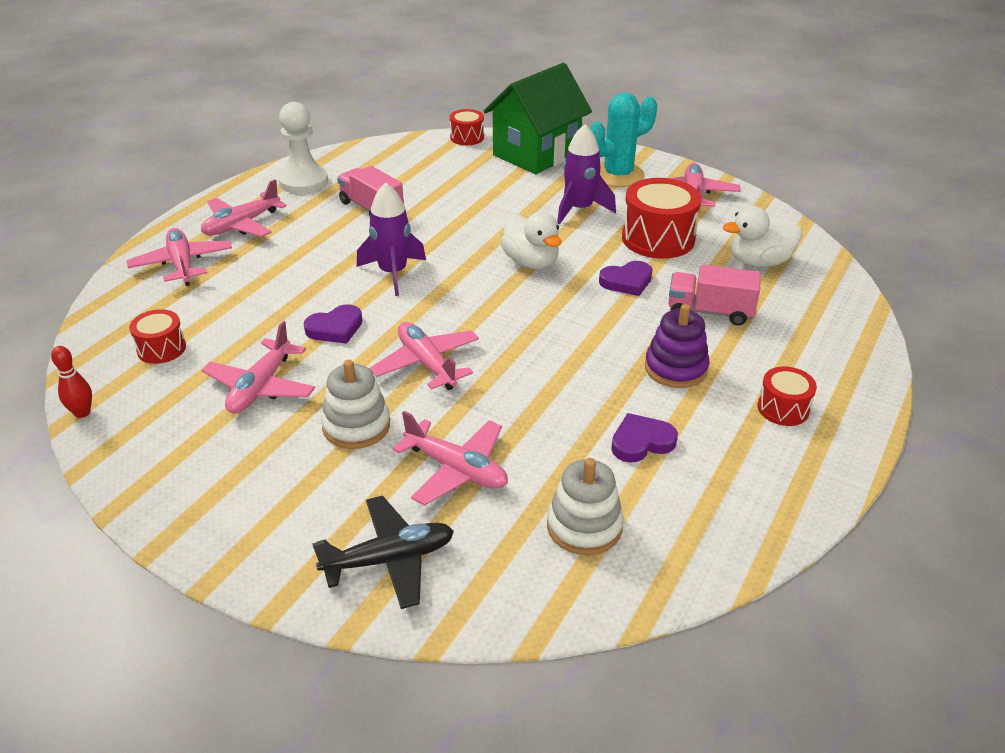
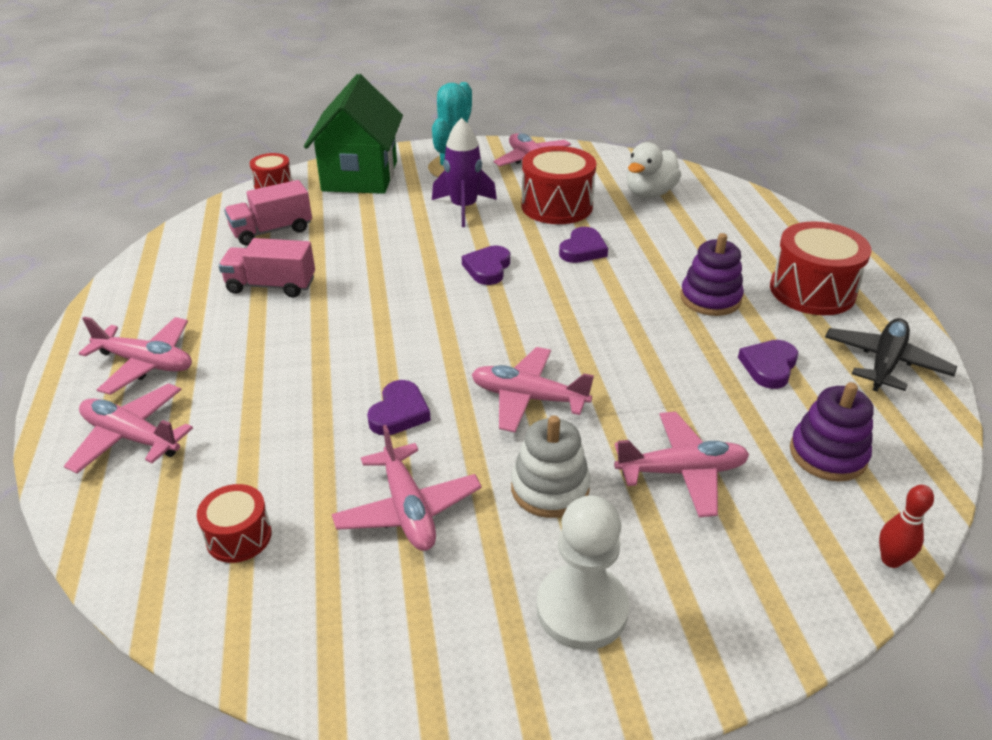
camera: 40 degrees left, 0 degrees up
red bowling pin [51,346,92,418] -> red bowling pin moved to [879,485,934,568]
pink plane [201,179,287,237] -> pink plane turned 75 degrees counterclockwise [79,317,192,395]
white pawn [278,102,328,194] -> white pawn moved to [536,495,629,650]
black plane [312,496,454,609] -> black plane moved to [825,318,957,392]
purple rocket [357,183,426,296] -> none
white duck [500,212,561,269] -> purple heart [462,246,510,285]
white stacking toy [547,458,624,555] -> purple stacking toy [790,382,874,482]
pink truck [668,265,761,326] -> pink truck moved to [224,180,312,245]
red drum [758,366,817,426] -> red drum [770,221,872,315], size x1.81

